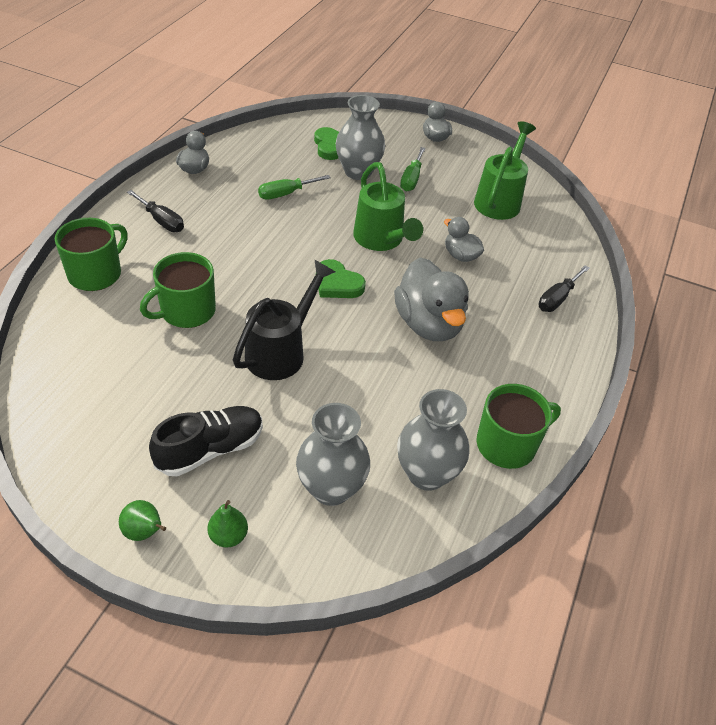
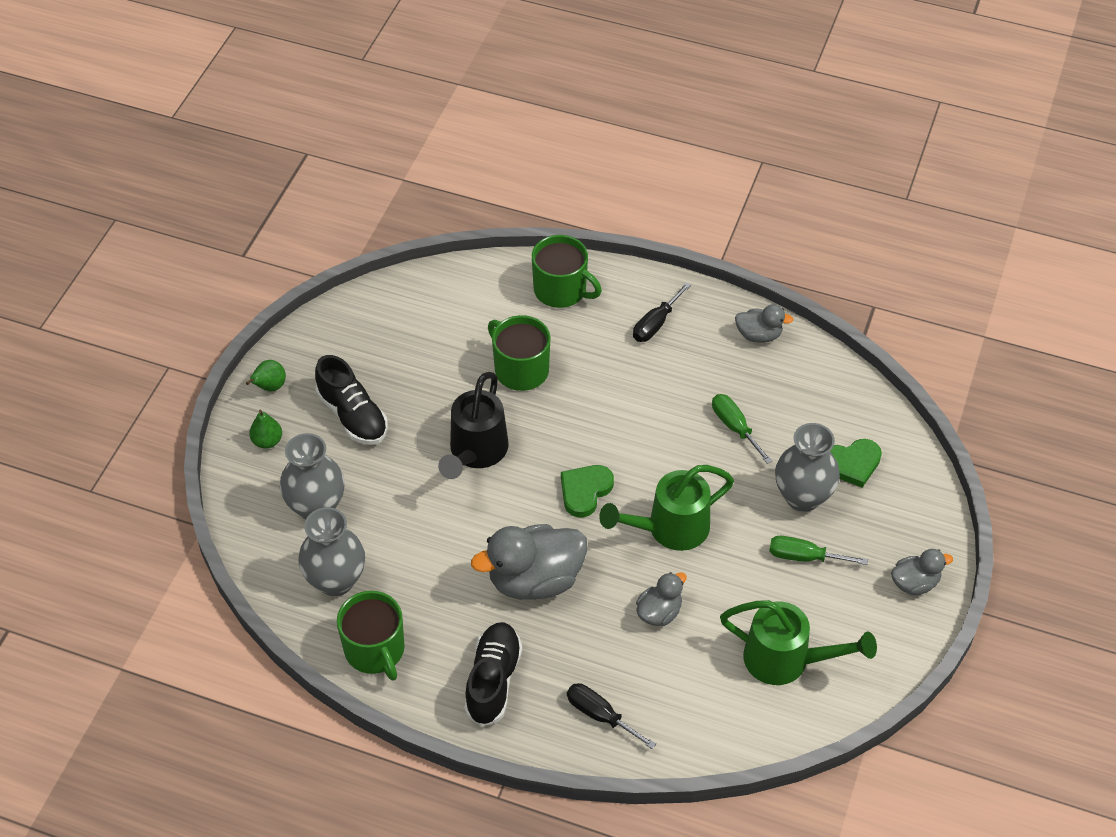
camera: 90 degrees right, 5 degrees up
black watering can [233,260,335,380] -> black watering can turned 75 degrees clockwise [438,372,508,479]
none -> black shoe [464,622,522,727]

